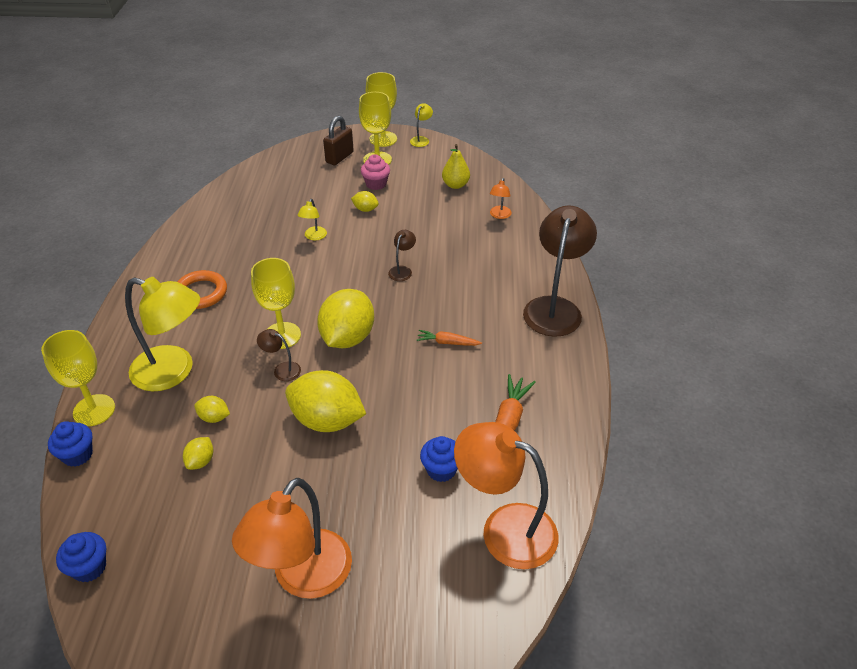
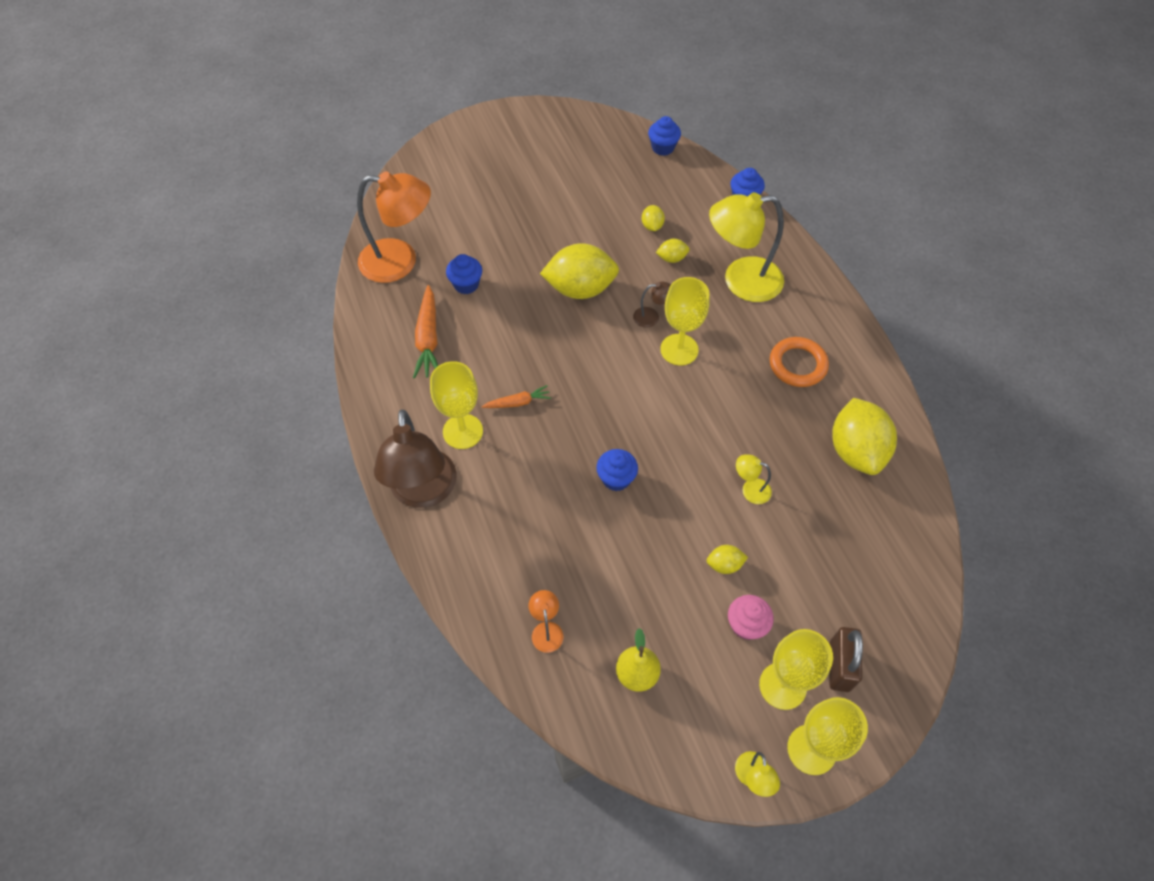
camera: 155 degrees right, 15 degrees up
yellow goblet [41,330,115,426] -> yellow goblet moved to [430,361,483,449]
orange lamp [232,478,352,599] -> none
yellow lamp [298,199,327,240] -> yellow lamp turned 60 degrees counterclockwise [736,455,772,504]
yellow lemon [317,289,374,348] -> yellow lemon moved to [832,398,897,475]
brown lamp [388,230,416,281] -> blue cupcake [596,449,638,491]

